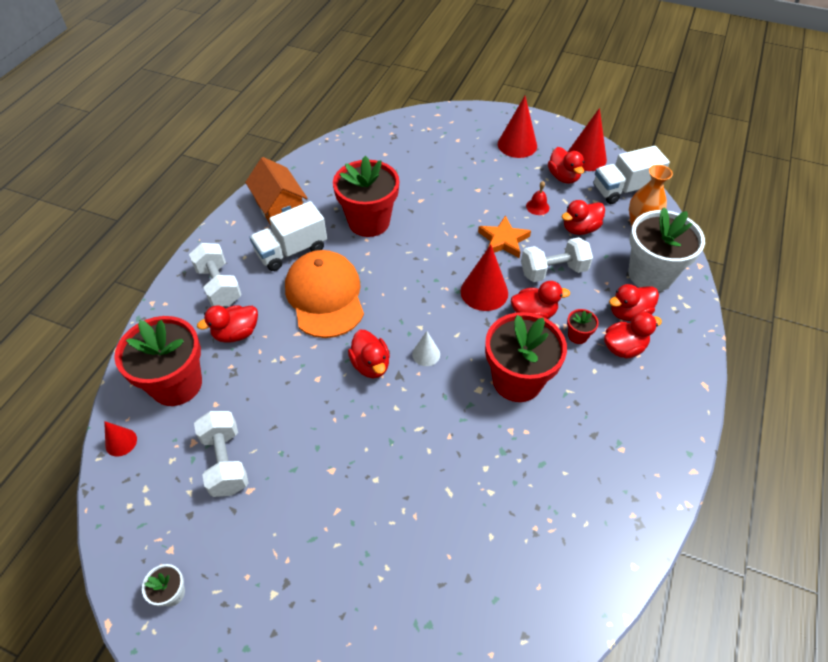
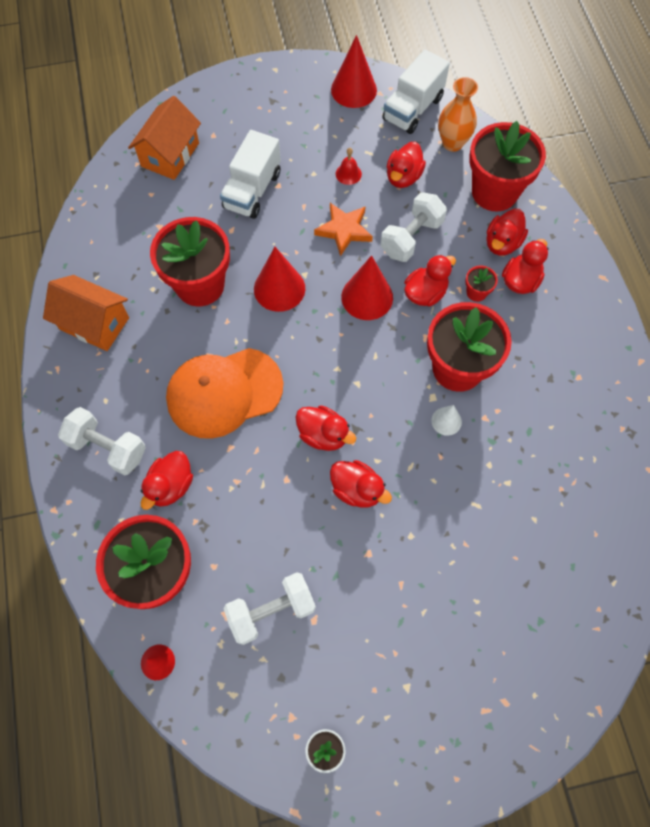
camera: 35 degrees left, 15 degrees up
white dumbbell [194,411,248,497] -> white dumbbell turned 60 degrees counterclockwise [224,572,316,645]
white truck [249,201,327,271] -> white truck moved to [220,130,281,219]
orange cap [285,250,364,338] -> orange cap turned 60 degrees counterclockwise [166,348,283,439]
white cone [412,331,440,366] -> white cone moved to [432,405,462,436]
red cone [498,96,537,158] -> red cone moved to [254,247,305,312]
red duck [548,147,584,184] -> red duck moved to [330,460,392,508]
white flower pot [628,207,705,292] -> red flower pot [469,121,546,212]
none -> orange house [128,96,201,180]

